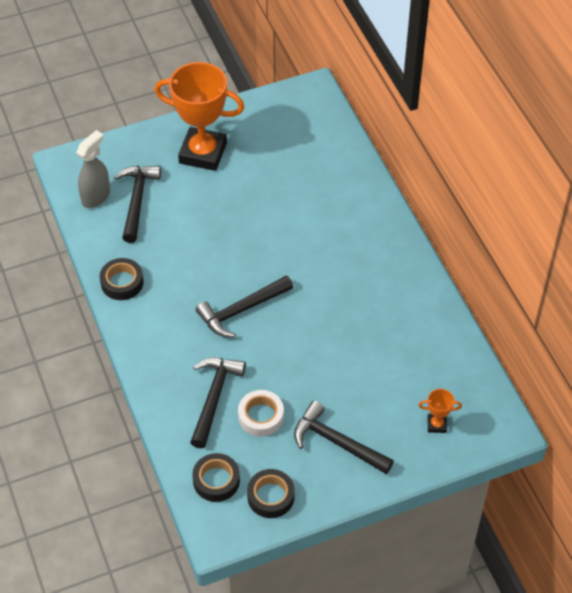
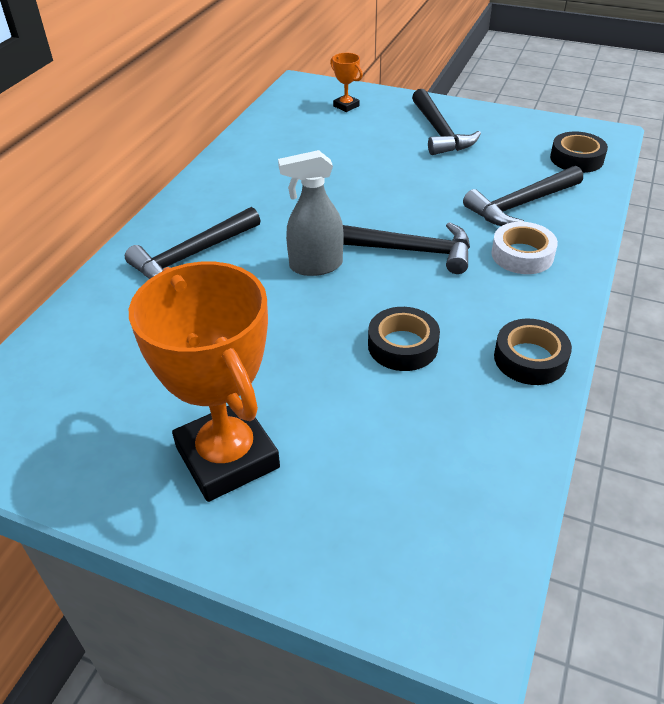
camera: 135 degrees left, 10 degrees down
grey spray bottle [76,130,110,208] -> grey spray bottle moved to [278,150,343,276]
black hammer [114,166,161,243] -> black hammer moved to [125,207,261,279]
white tape [238,390,284,437] -> white tape moved to [491,222,558,274]
black tape [247,469,295,518] -> black tape moved to [368,307,440,371]

